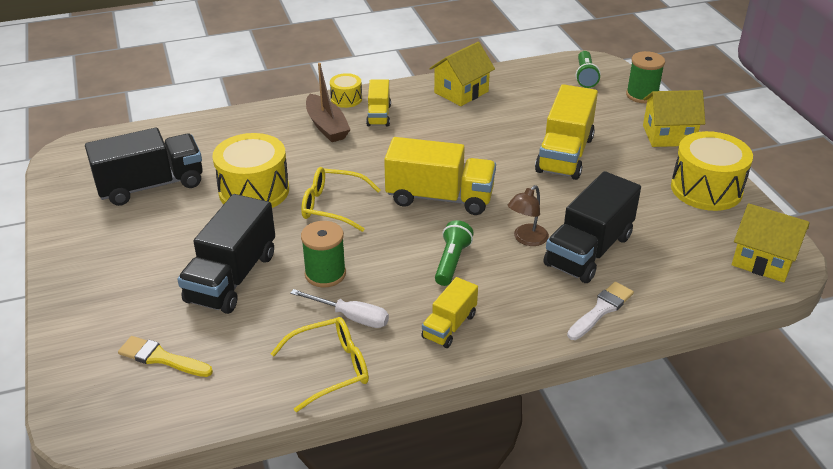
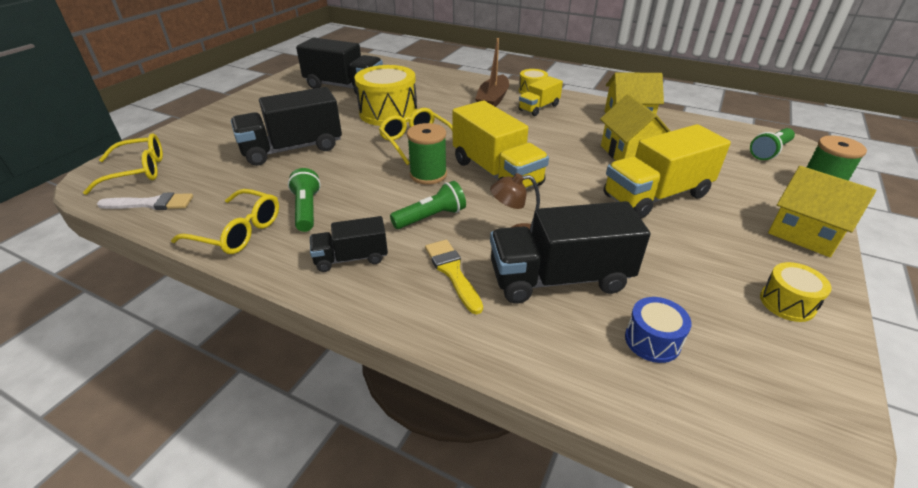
camera: 45 degrees right, 0 degrees up
yellow brush [118,336,213,377] -> yellow brush moved to [425,240,483,314]
white screwdriver [290,289,389,328] -> green flashlight [288,168,321,232]
green spool [301,221,346,287] -> green spool moved to [407,123,447,185]
yellow truck [421,277,478,348] -> black truck [310,216,388,272]
white brush [567,282,634,340] -> white brush moved to [97,192,193,210]
yellow drum [671,131,753,211] -> yellow drum [760,262,832,322], size x0.51
yellow house [732,203,809,282] -> yellow house moved to [600,94,670,161]
none -> yellow glasses [83,133,163,195]
none -> blue drum [625,297,692,363]

